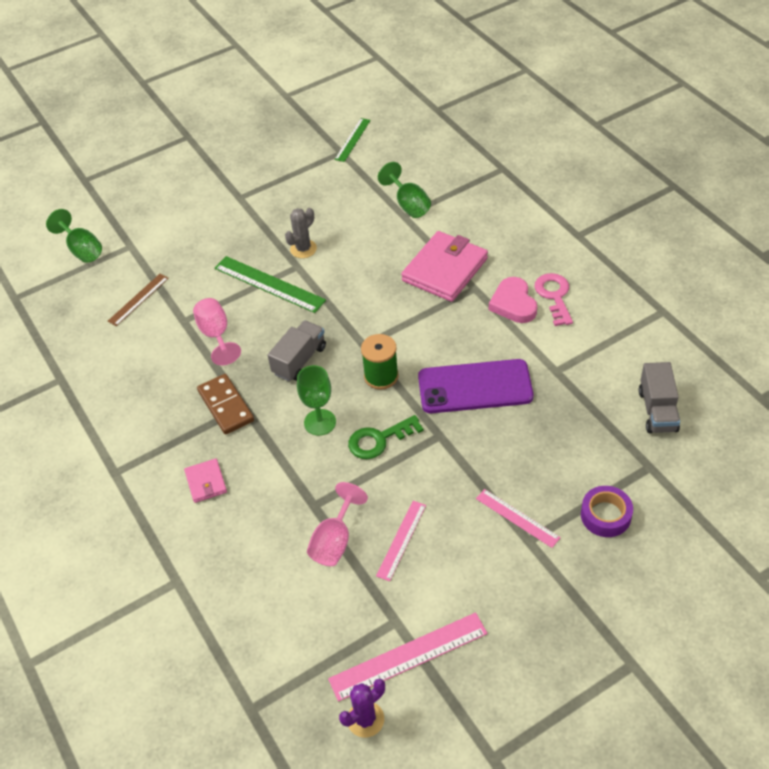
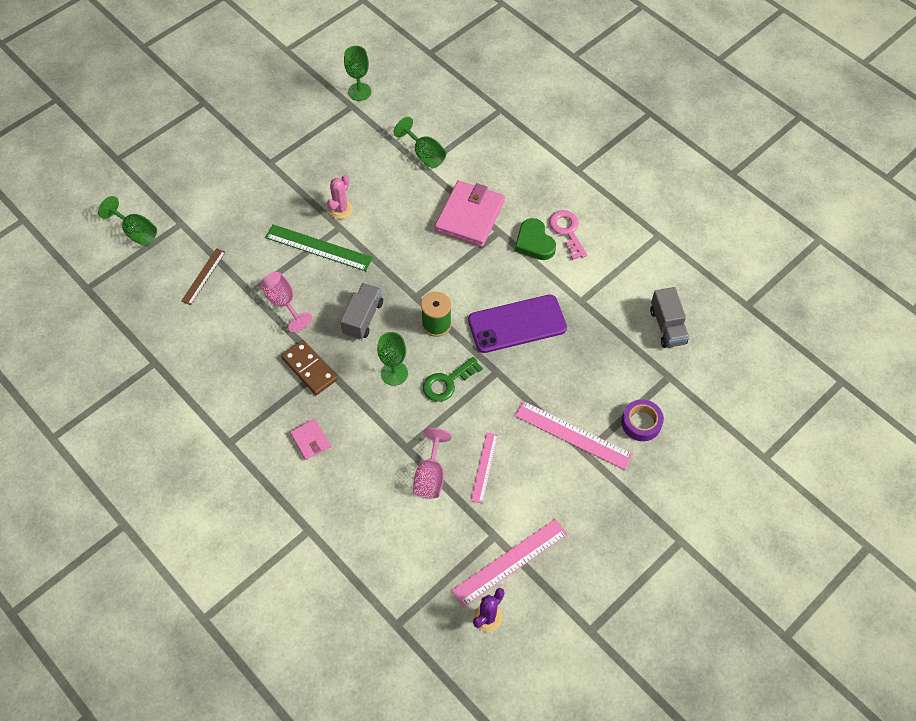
camera: 15 degrees left, 10 degrees up
grey cactus [285,208,317,258] -> pink cactus [327,175,353,219]
green ruler [334,118,371,162] -> green goblet [344,46,371,101]
pink ruler [476,489,561,548] -> pink ruler [515,401,633,470], size x1.63
pink heart [489,277,537,323] -> green heart [515,218,556,260]

